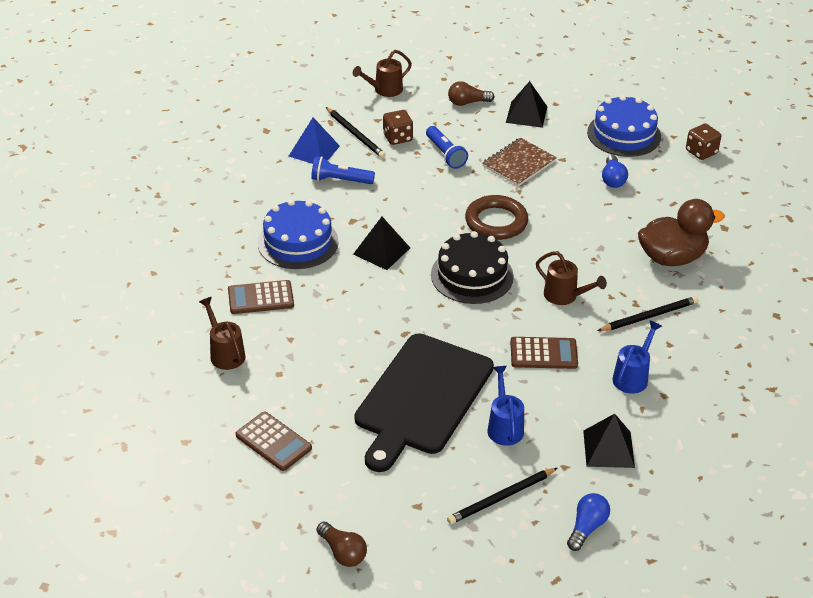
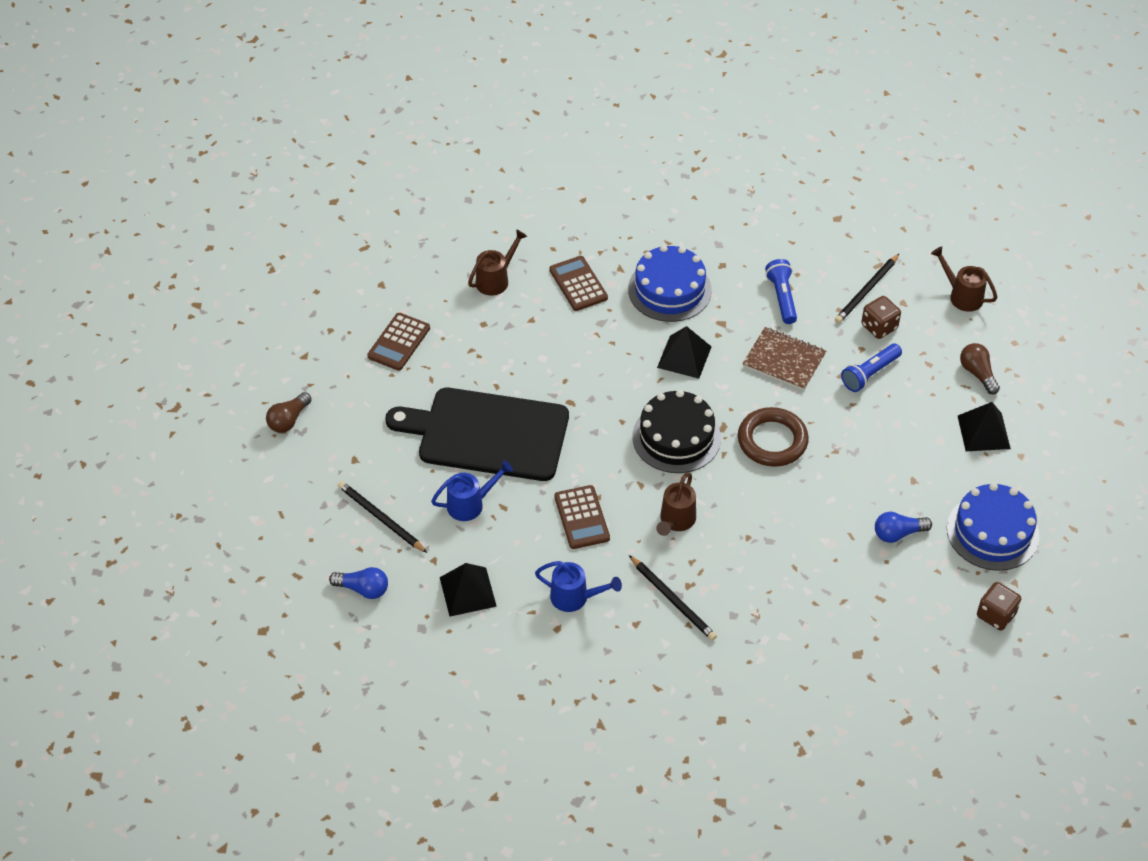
camera: 75 degrees right, 10 degrees up
blue pyramid [289,117,340,164] -> none
brown notebook [483,138,557,186] -> brown notebook moved to [743,327,826,391]
brown duck [638,199,725,266] -> none

